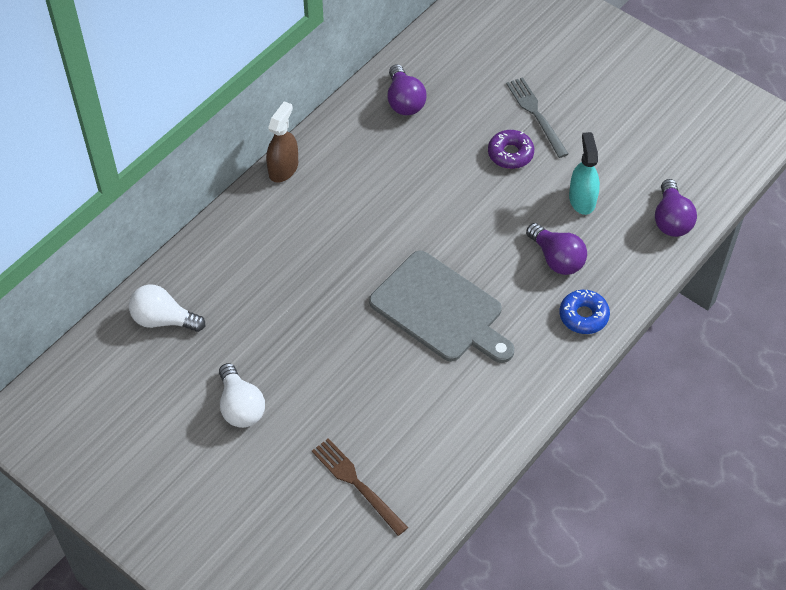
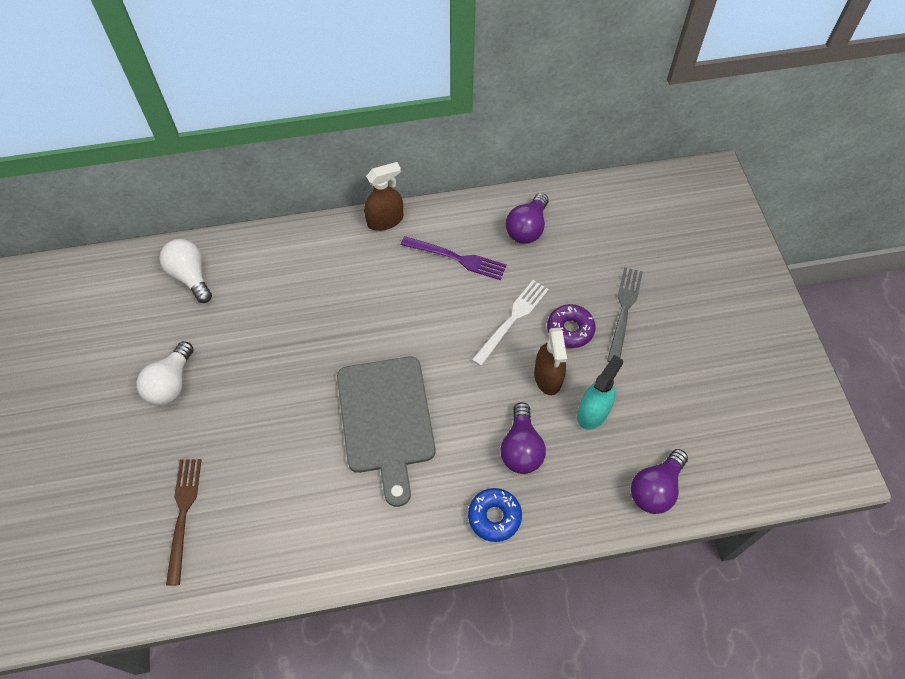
camera: 40 degrees right, 5 degrees up
none -> purple fork [401,236,507,280]
none -> white fork [472,280,549,366]
none -> brown spray bottle [534,328,567,395]

